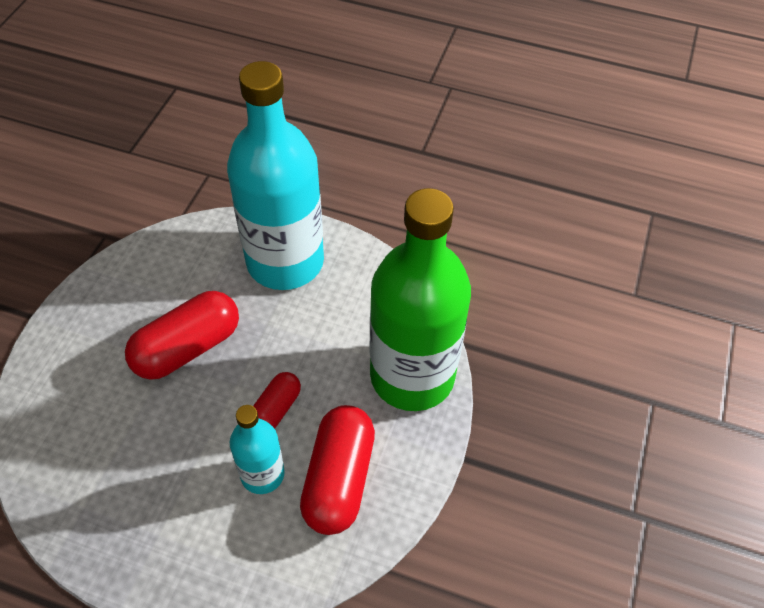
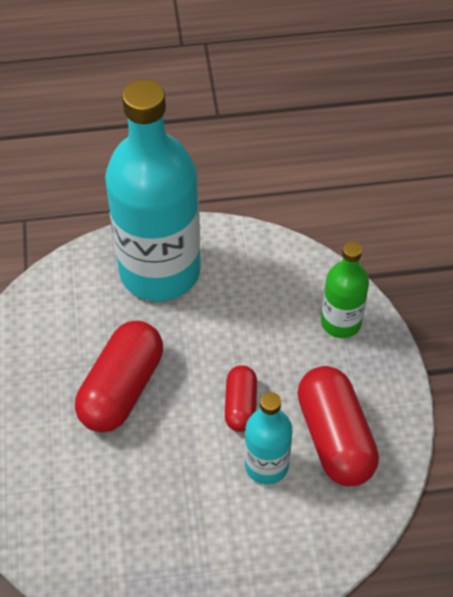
camera: 25 degrees left, 0 degrees up
green bottle [370,188,471,411] -> green bottle [321,242,369,338], size x0.48

